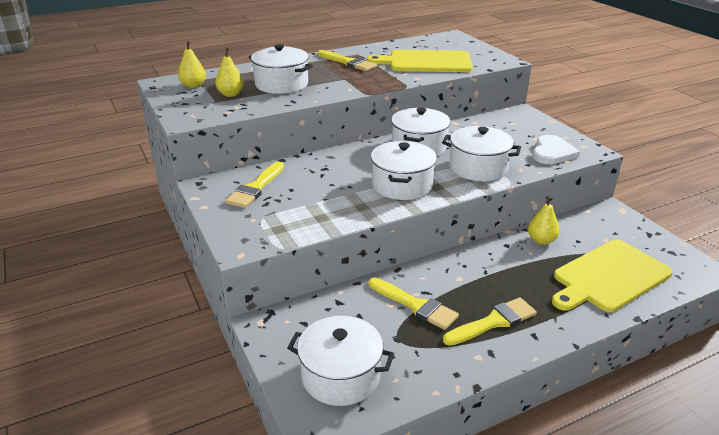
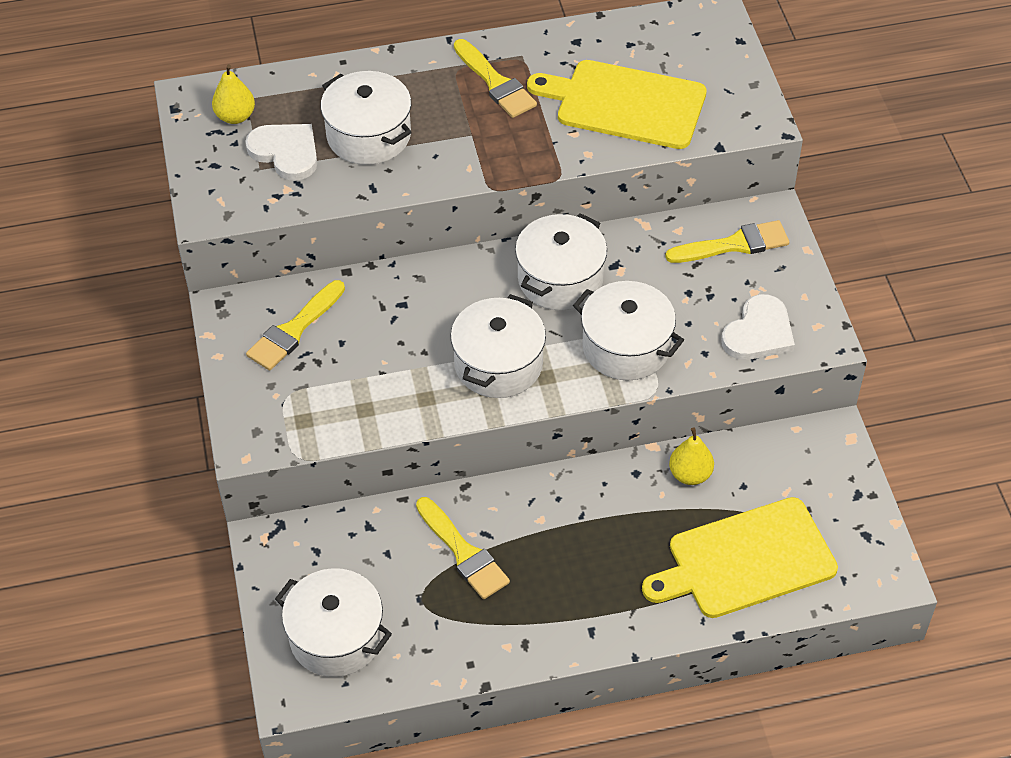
camera: 15 degrees right, 20 degrees up
yellow pear [215,48,244,97] -> white heart [245,124,317,181]
yellow brush [443,297,537,346] -> yellow brush moved to [665,220,789,263]

